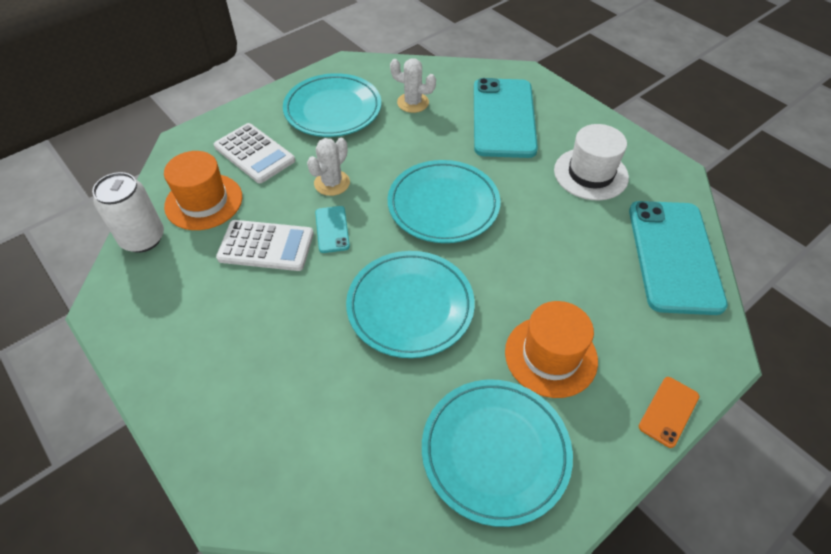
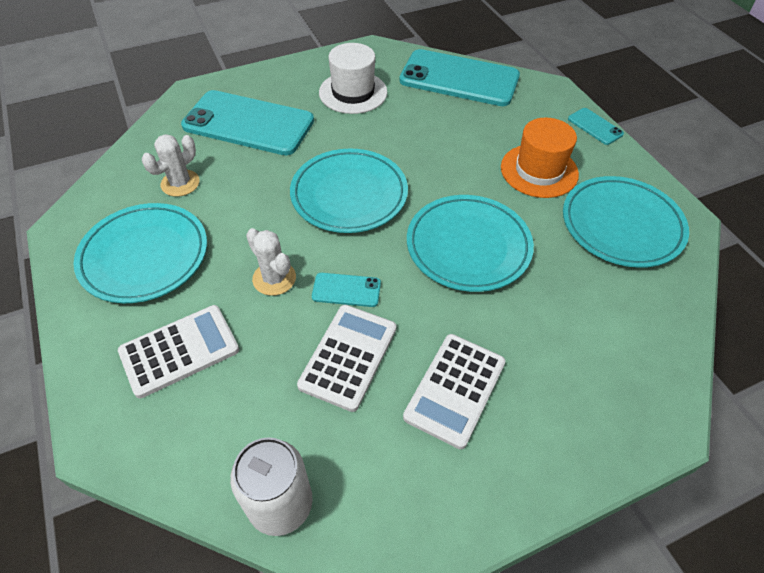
camera: 75 degrees left, 0 degrees up
orange hat [164,151,242,230] -> none
orange phone [639,377,699,448] -> turquoise phone [568,108,624,145]
none -> white calculator [403,334,505,449]

